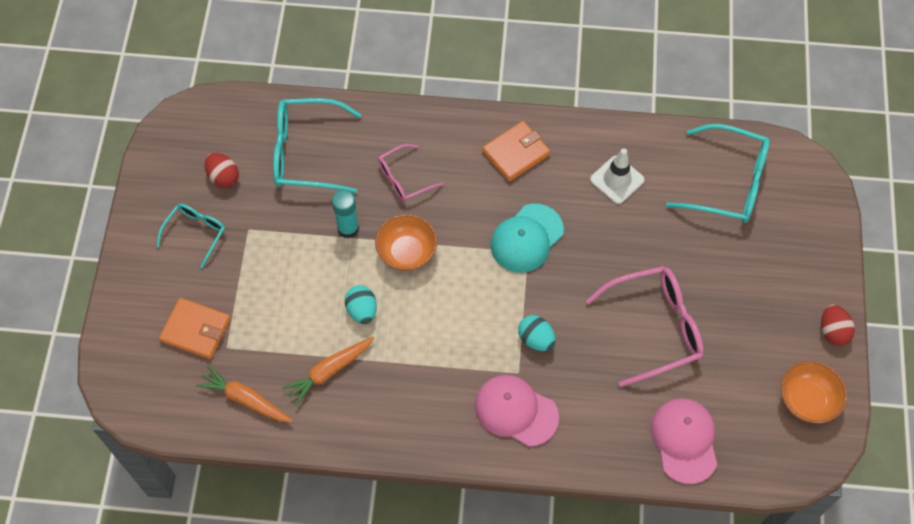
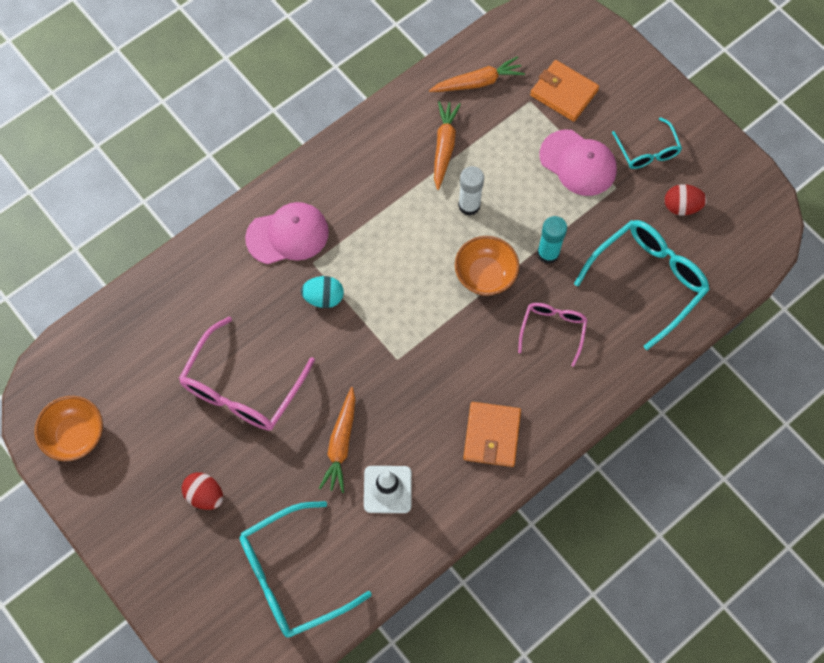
camera: 135 degrees right, 5 degrees up
orange wallet [159,298,231,359] -> orange wallet turned 60 degrees clockwise [530,60,599,122]
turquoise egg [345,285,377,324] -> white glue stick [458,166,484,216]
turquoise cap [490,204,564,273] -> none
pink cap [651,399,717,484] -> pink cap moved to [539,129,617,196]
red egg [821,305,855,346] -> red egg moved to [181,472,223,510]
none -> orange carrot [319,387,355,493]

